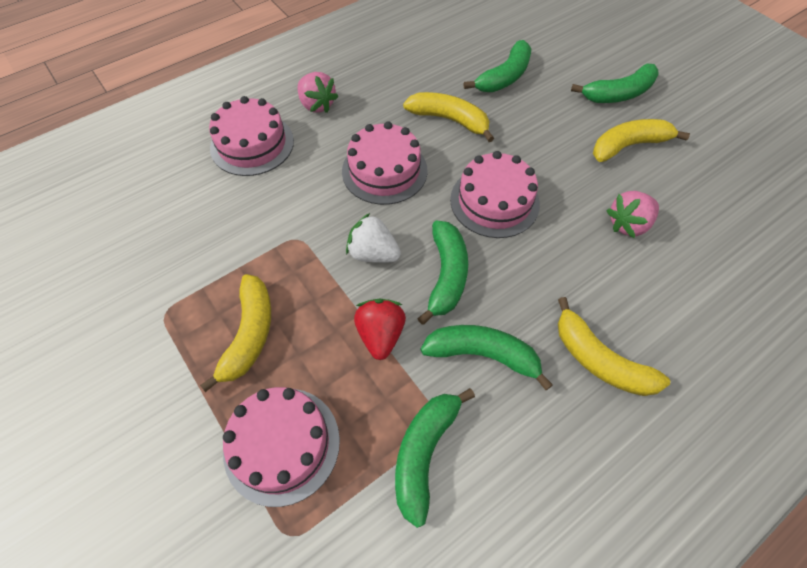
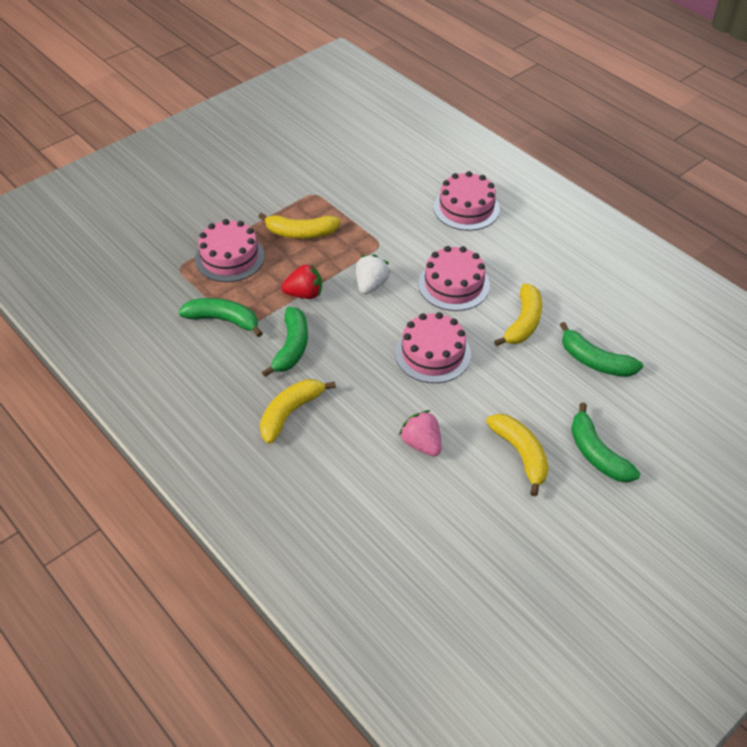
camera: 85 degrees right, 10 degrees down
pink strawberry [298,72,339,113] -> none
green banana [417,221,468,325] -> none

